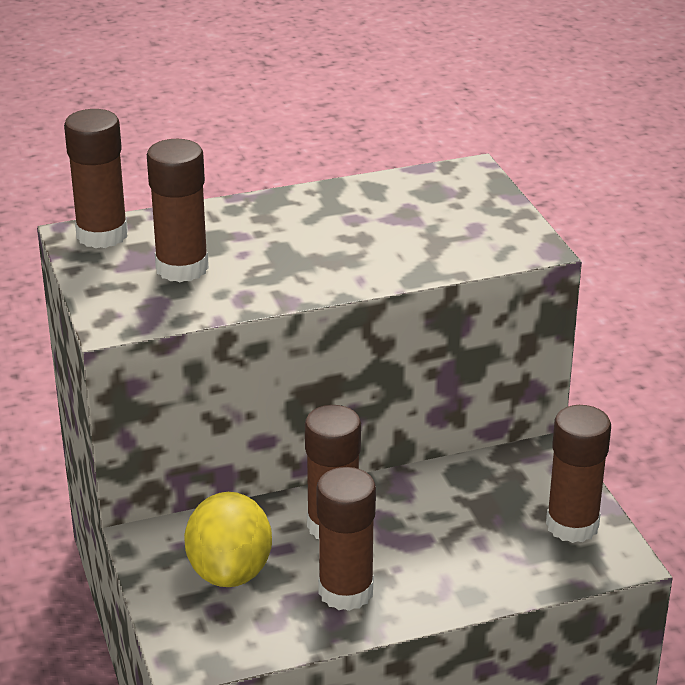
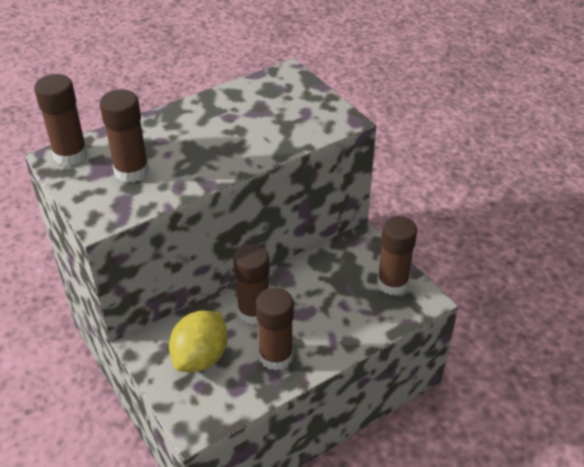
camera: 15 degrees left, 10 degrees up
yellow lemon [184,492,272,587] -> yellow lemon turned 45 degrees clockwise [169,311,228,372]

